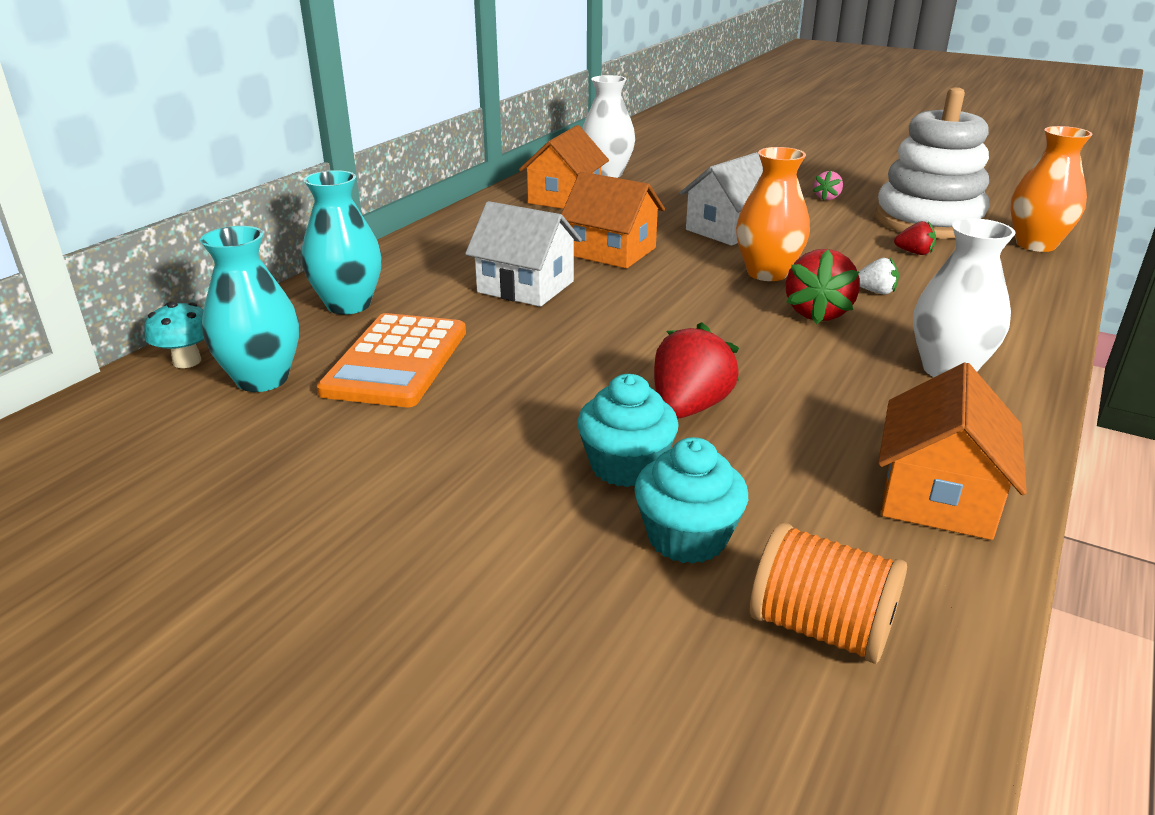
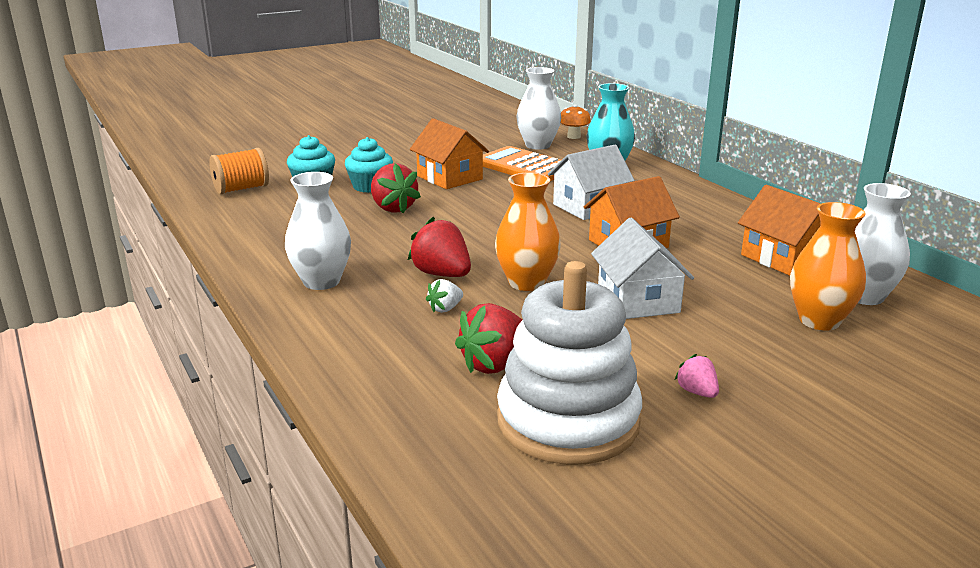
camera: 120 degrees right, 5 degrees down
turquoise mushroom [144,301,204,368] -> orange mushroom [561,104,591,139]
turquoise vase [200,226,299,392] -> white vase [516,67,561,150]
orange house [878,362,1027,540] -> orange house moved to [410,118,489,189]
red strawberry [894,221,936,255] -> red strawberry [455,303,522,374], size x1.85
orange vase [1010,126,1093,252] -> orange vase moved to [790,202,866,330]

